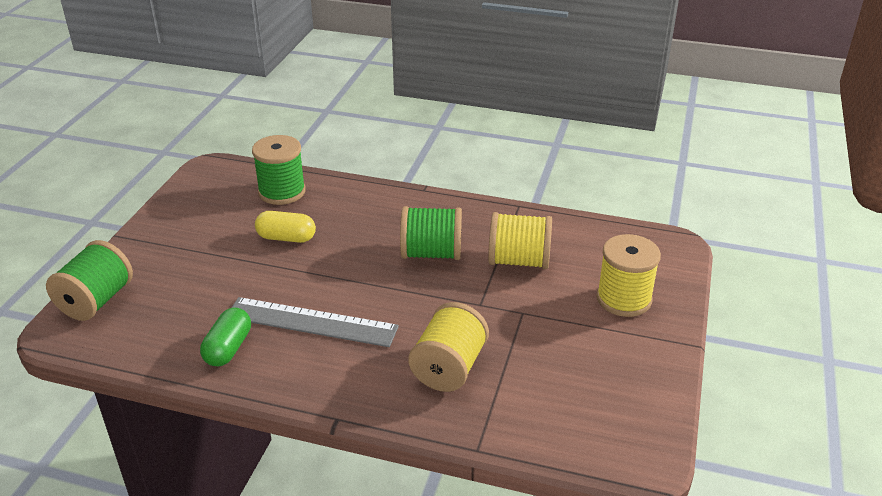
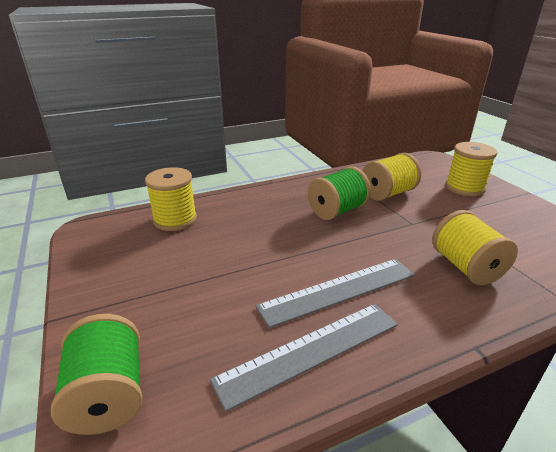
camera: 40 degrees left, 5 degrees down
green capsule [200,307,251,366] -> grey ruler [210,304,398,412]
green spool [252,135,306,205] -> yellow spool [145,167,197,231]
yellow capsule [255,211,316,243] -> none

